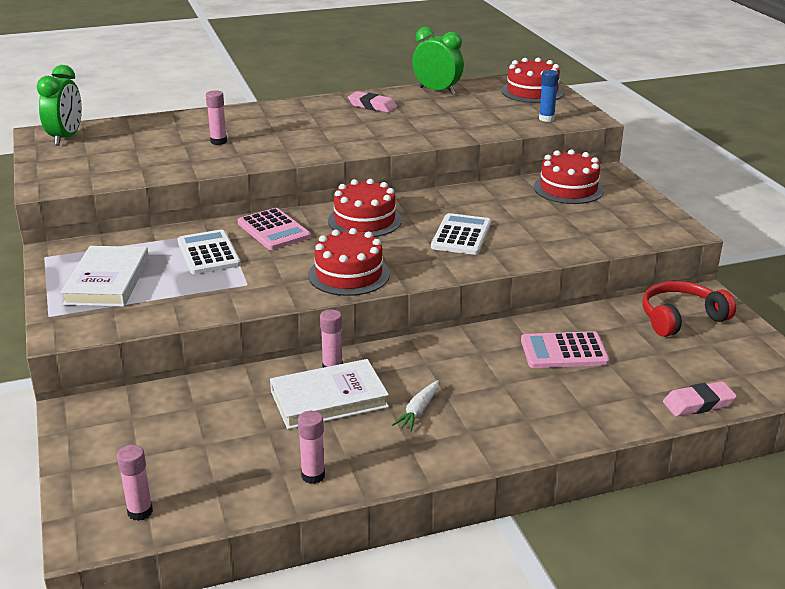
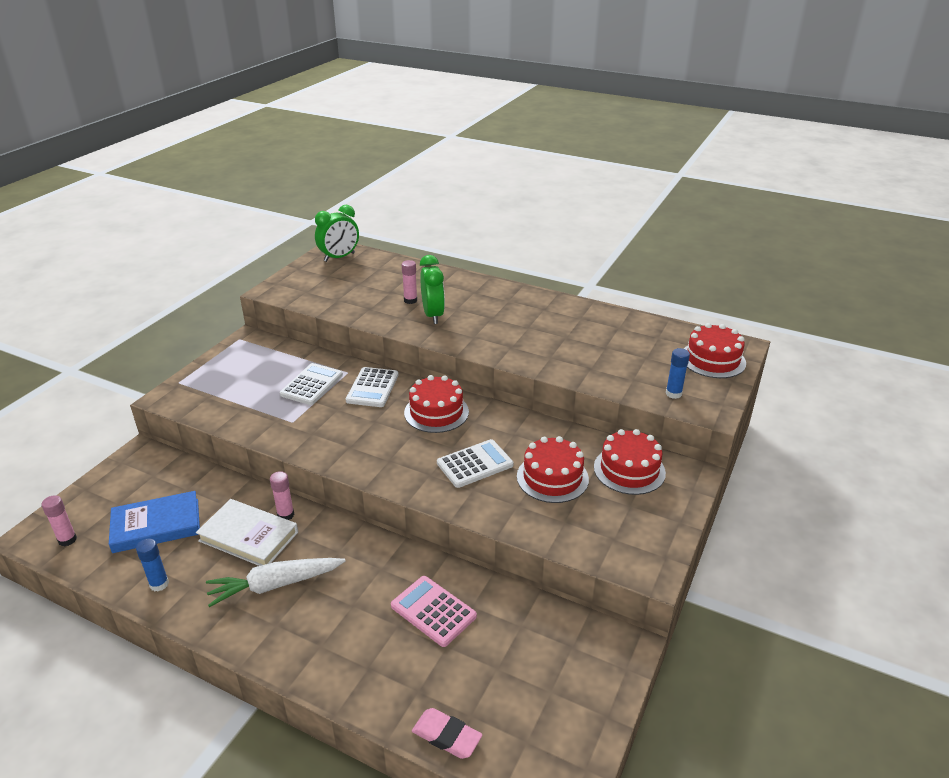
camera: 45 degrees right, 5 degrees up
white book [60,246,149,307] -> none
pink calculator [238,208,311,250] -> white calculator [346,367,398,407]
pink glue stick [298,411,325,484] -> blue glue stick [136,538,169,591]
red cake [308,228,390,296] -> red cake moved to [517,436,589,503]
pink eraser [348,91,397,113] -> none
white carrot [392,380,439,432] -> white carrot [206,558,345,607], size x1.85
green clock [412,27,464,95] -> green clock moved to [420,255,445,324]
red headphones [642,281,736,337] -> none
none -> blue book [109,491,200,553]

